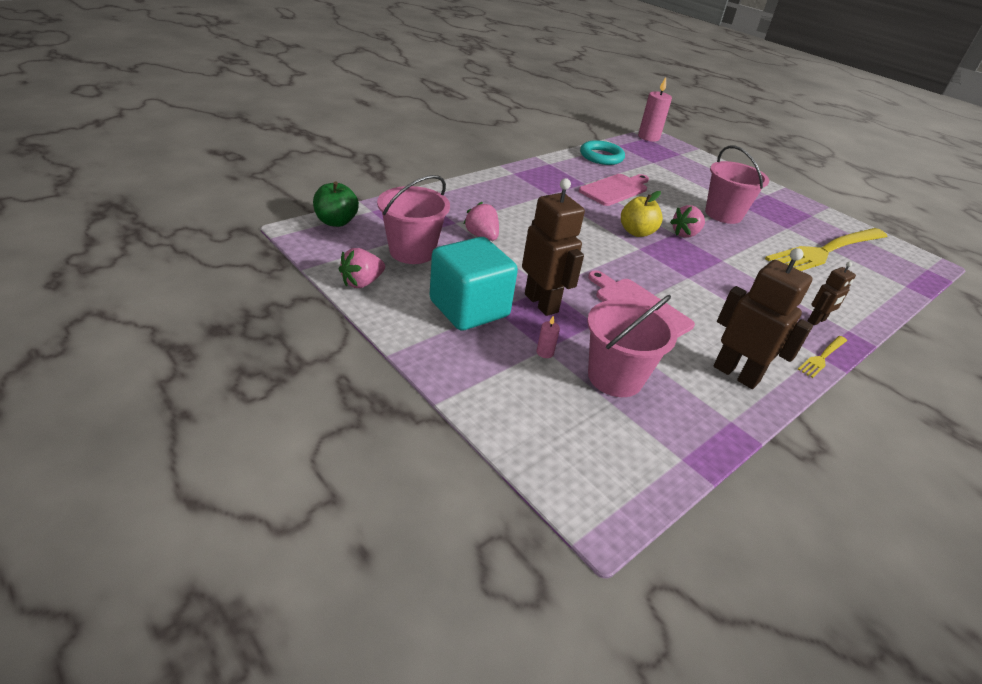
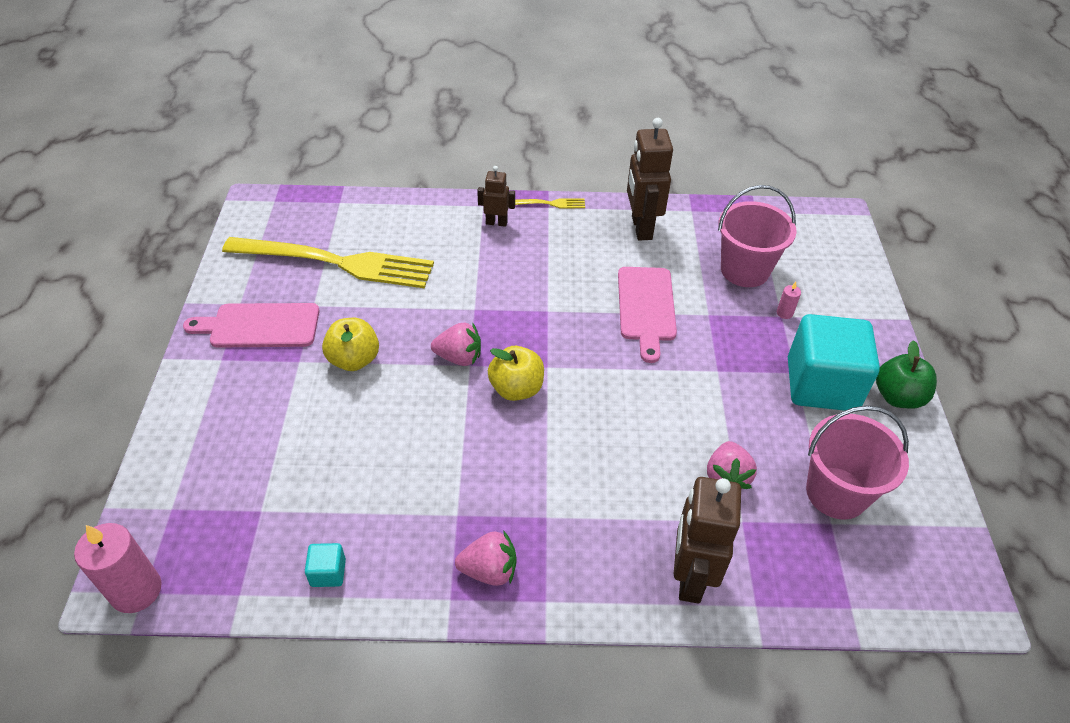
camera: 135 degrees left, 10 degrees up
green apple [313,181,359,227] -> green apple moved to [876,340,937,409]
pink strawberry [339,248,385,288] -> pink strawberry moved to [455,530,516,586]
brown robot [522,178,585,316] -> brown robot moved to [674,477,741,604]
pink cutting board [579,174,649,206] -> pink cutting board moved to [183,303,320,347]
turquoise ring [580,140,625,165] -> turquoise cube [305,543,346,587]
pink bucket [705,145,769,224] -> yellow apple [322,318,379,371]

